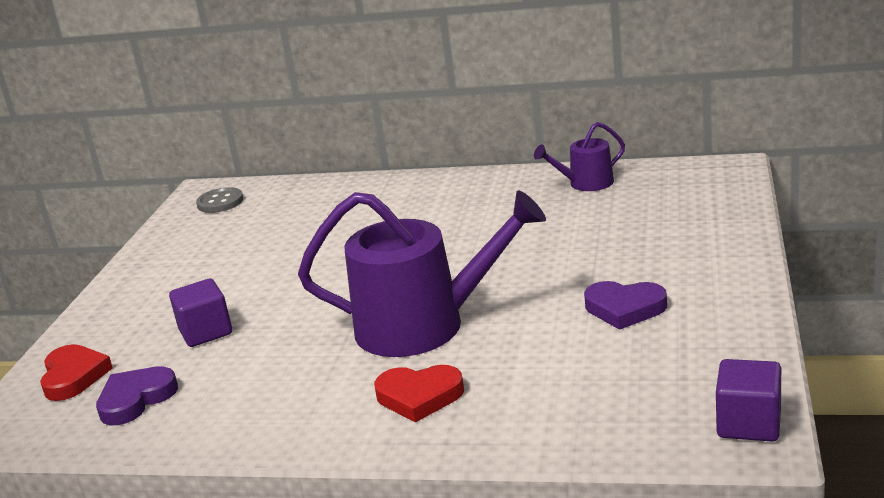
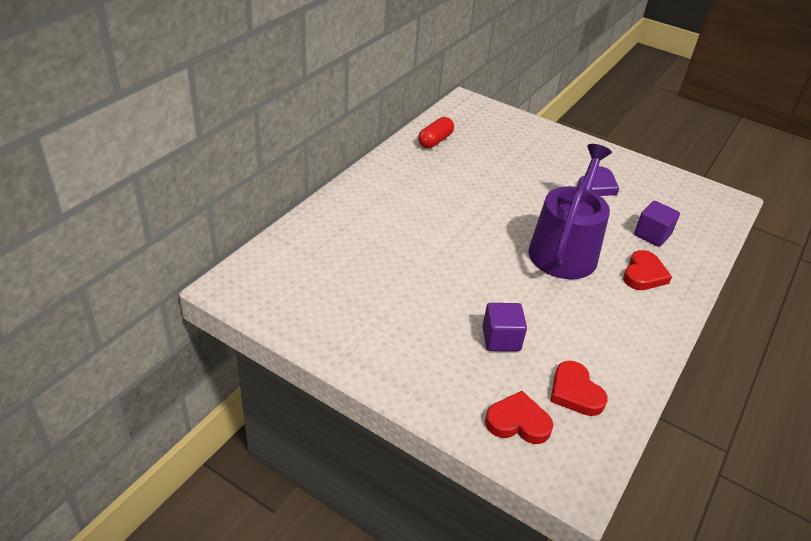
camera: 75 degrees left, 15 degrees up
purple heart [96,366,178,425] -> red heart [550,361,608,416]
grey button [196,187,243,213] -> none
purple watering can [534,122,625,191] -> red capsule [418,117,454,148]
purple cube [716,359,781,442] -> purple cube moved to [634,201,680,247]

